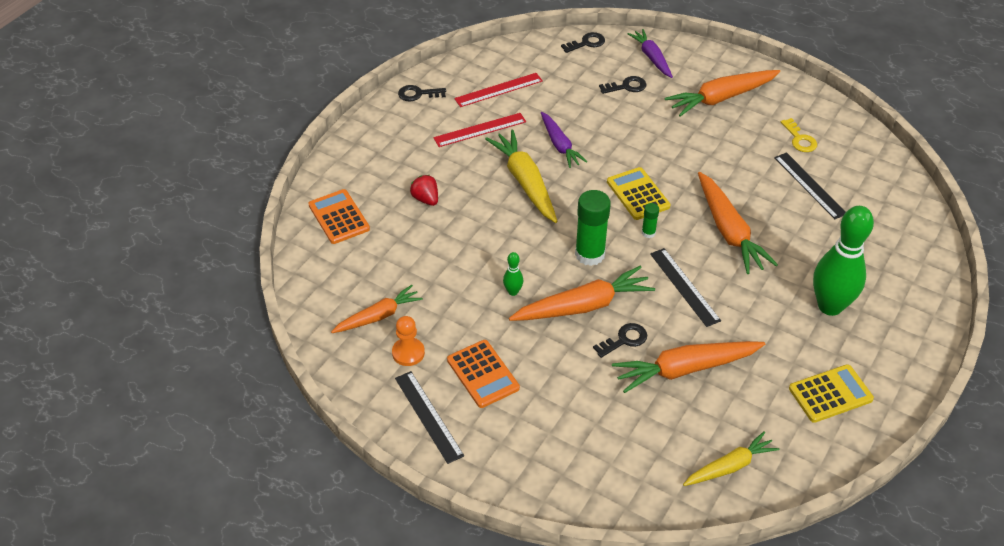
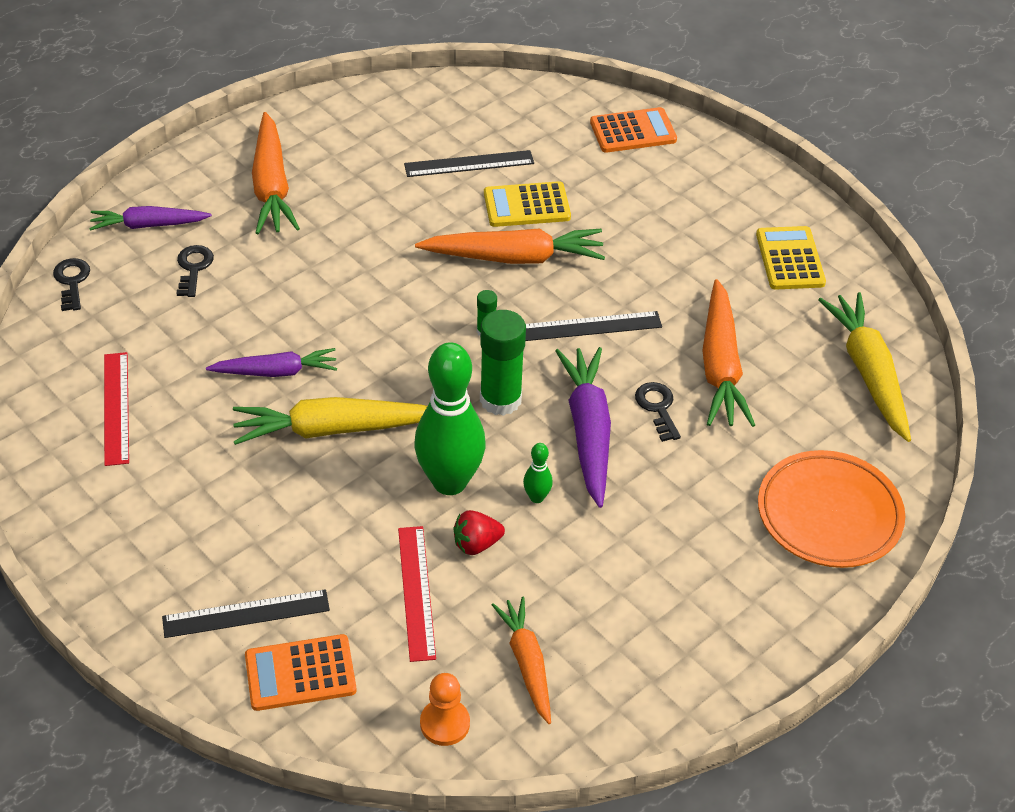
camera: 75 degrees left, 0 degrees up
orange pawn [392,316,425,366] -> orange pawn moved to [420,673,470,746]
black ruler [395,371,464,464] -> black ruler moved to [162,589,330,638]
black key [398,85,446,101] -> none
red strawberry [410,175,438,206] -> red strawberry moved to [454,510,505,555]
red ruler [433,113,526,147] -> red ruler moved to [398,526,436,662]
orange calculator [447,340,520,408] -> orange calculator moved to [590,107,677,153]
orange carrot [509,266,655,321] -> purple carrot [555,347,611,508]
yellow calculator [607,167,671,220] -> yellow calculator moved to [484,181,571,227]
yellow carrot [683,431,779,486] -> yellow carrot [818,292,911,442], size x1.55
yellow key [781,118,817,152] -> none
green bowling pin [813,206,874,316] -> green bowling pin moved to [414,342,486,495]
none -> orange plate [758,450,905,568]

